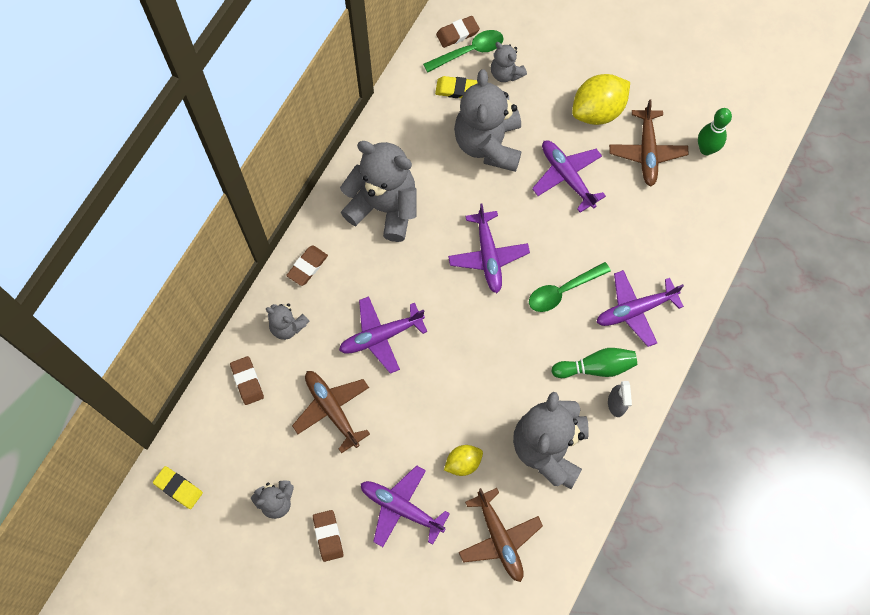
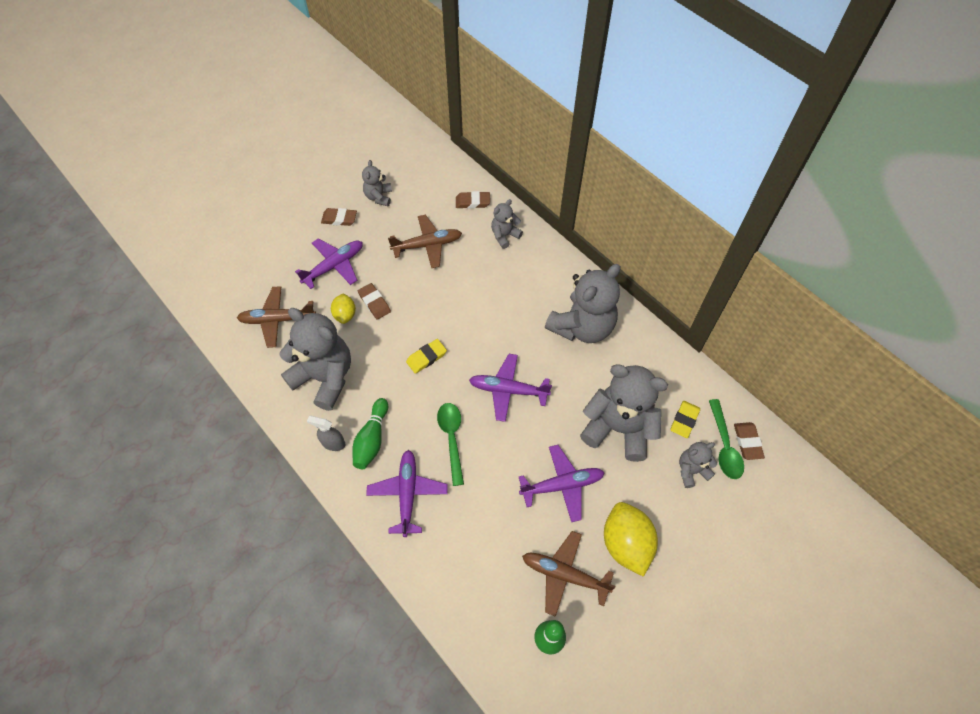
camera: 110 degrees right, 10 degrees down
yellow eraser [153,466,203,509] -> yellow eraser moved to [406,339,447,374]
brown eraser [286,245,328,286] -> brown eraser moved to [358,283,391,320]
purple plane [339,296,427,374] -> none

